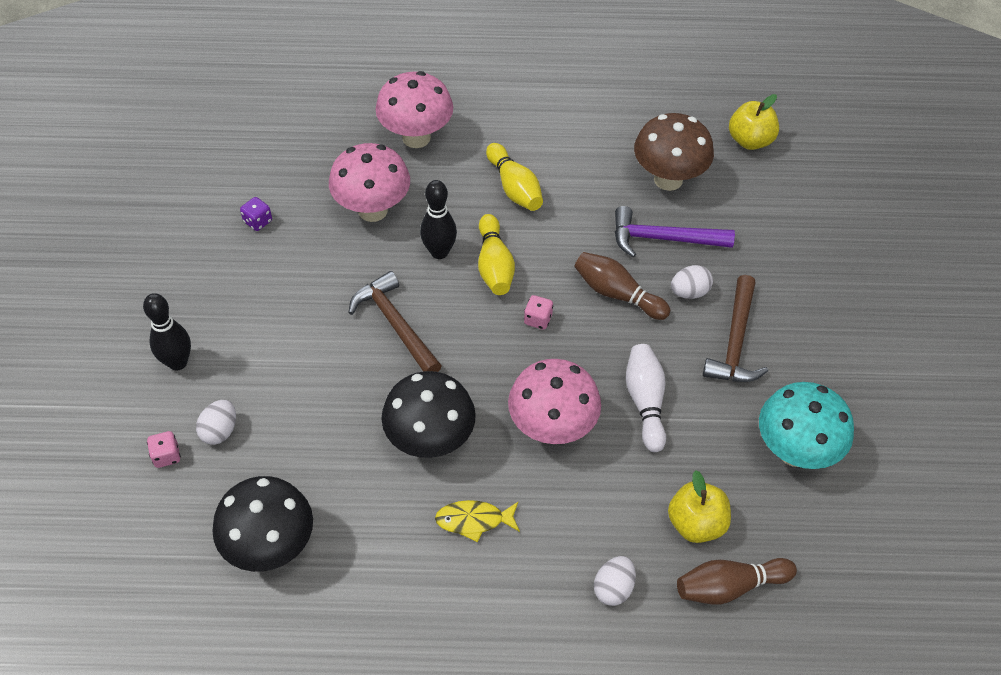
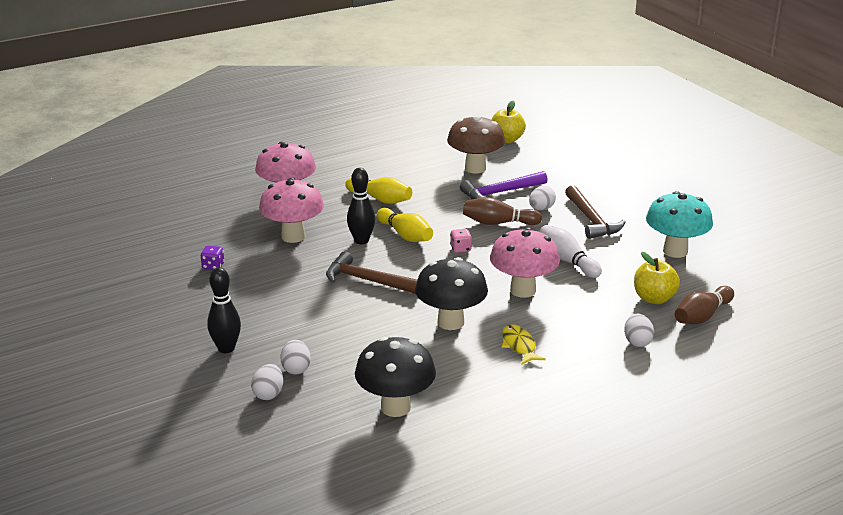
camera: 30 degrees left, 25 degrees down
pink dice [147,431,181,468] -> white egg [251,364,283,400]
yellow fish [435,500,520,542] -> yellow fish turned 105 degrees clockwise [502,324,546,364]

